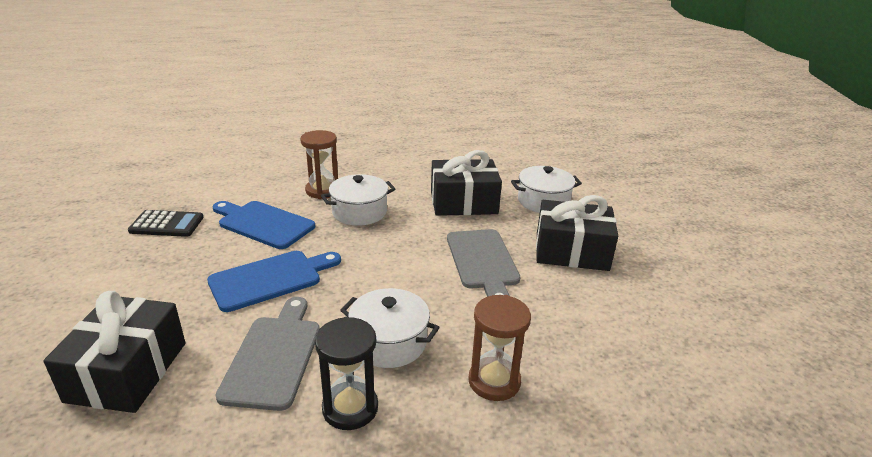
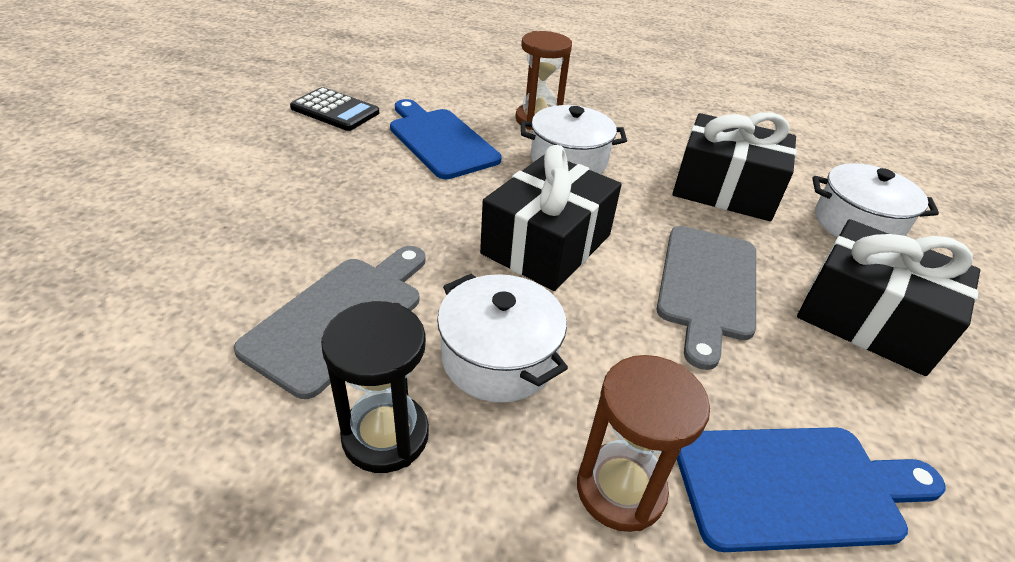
camera: 25 degrees right, 10 degrees up
black gift [43,291,186,413] -> black gift moved to [480,145,622,291]
blue cutting board [207,251,341,312] -> blue cutting board moved to [677,427,946,552]

